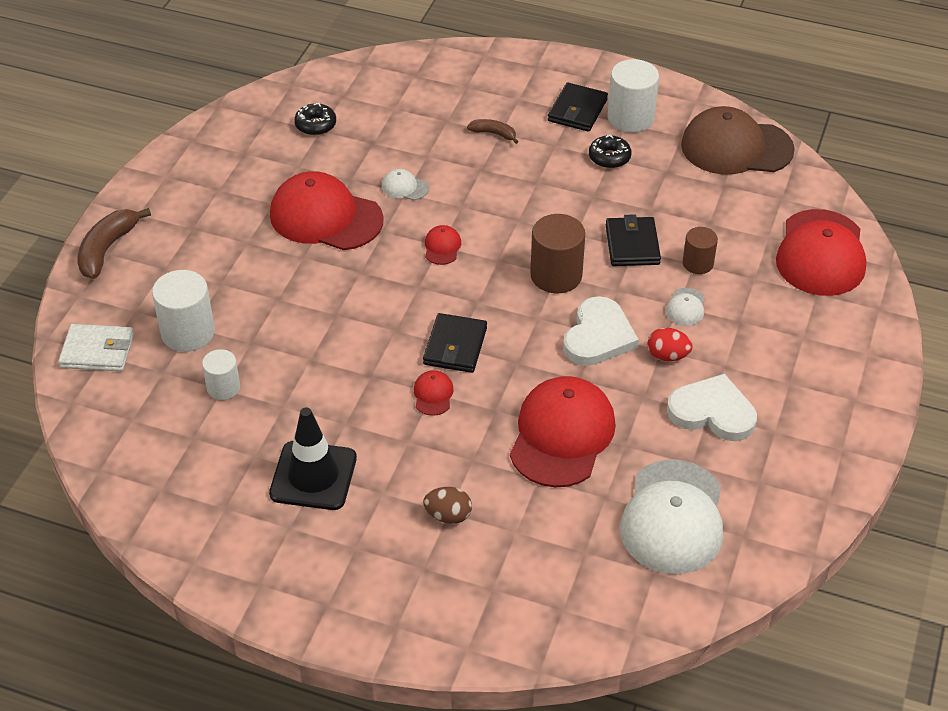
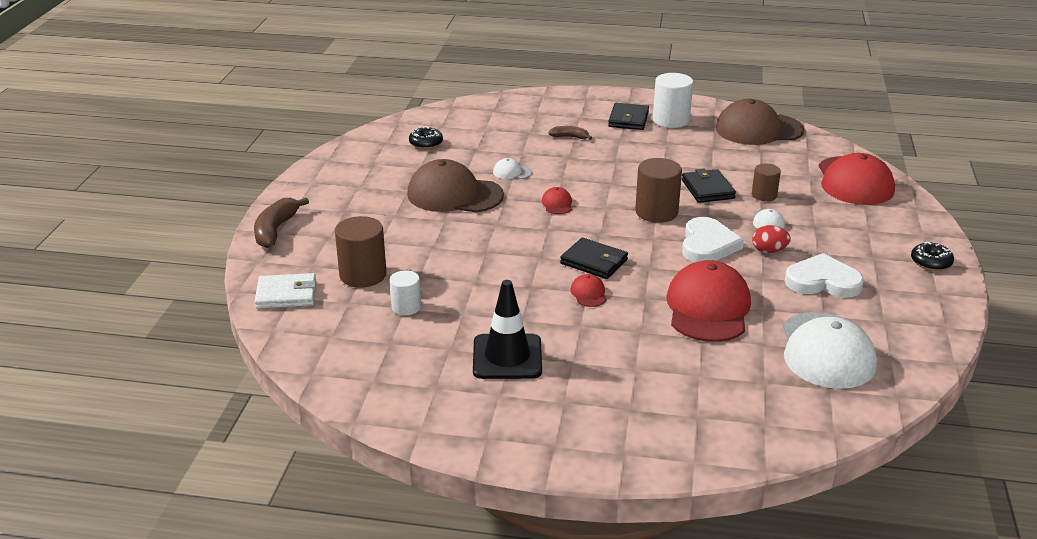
camera: 10 degrees left, 15 degrees down
white cylinder [152,270,215,352] -> brown cylinder [335,216,386,288]
red cap [270,171,384,250] -> brown cap [407,159,504,213]
black wallet [423,313,487,373] -> black wallet turned 60 degrees counterclockwise [560,238,628,279]
brown egg [423,487,472,524] -> none
black donut [589,135,632,168] -> black donut moved to [911,242,954,271]

